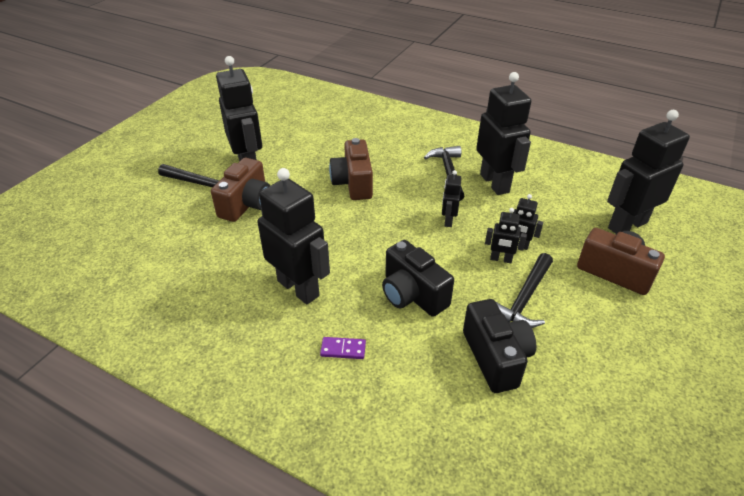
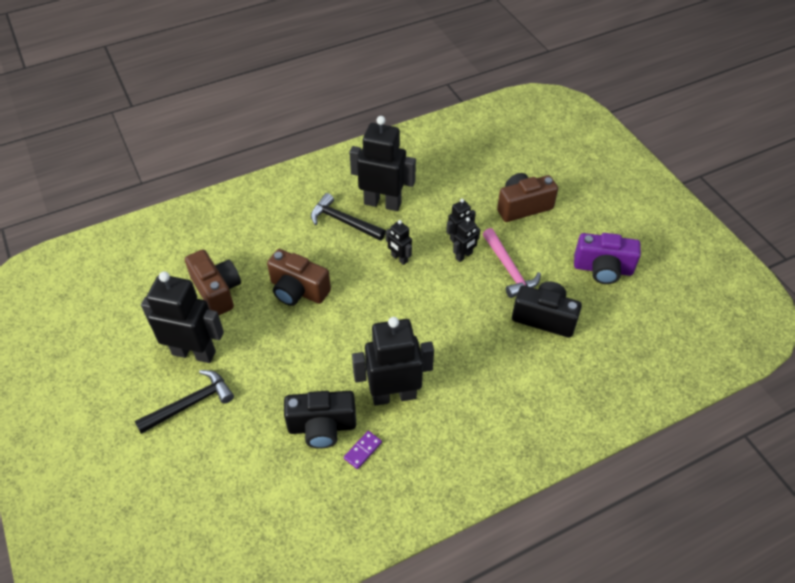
camera: 55 degrees left, 10 degrees up
brown camera [211,158,270,222] -> brown camera moved to [185,249,241,315]
purple domino [320,337,366,359] -> purple domino moved to [344,431,382,469]
black camera [382,240,454,317] -> black camera moved to [284,391,356,449]
black hammer [496,253,553,328] -> pink hammer [483,228,541,298]
black robot [607,110,690,234] -> none
none -> purple camera [574,233,641,284]

